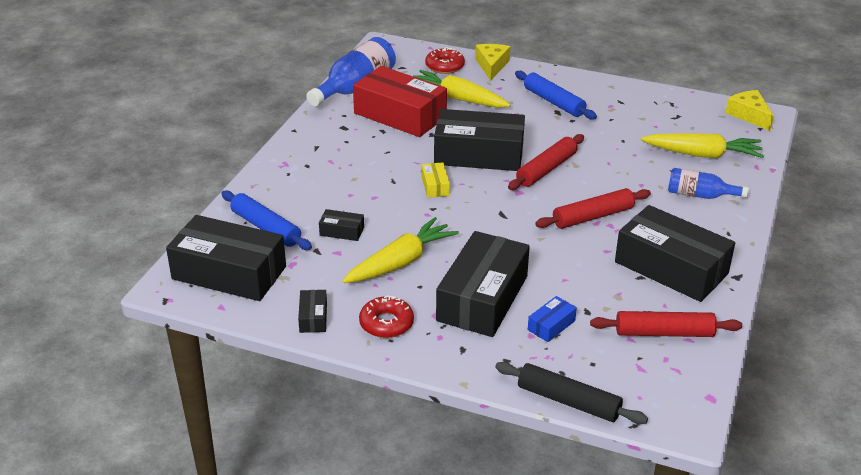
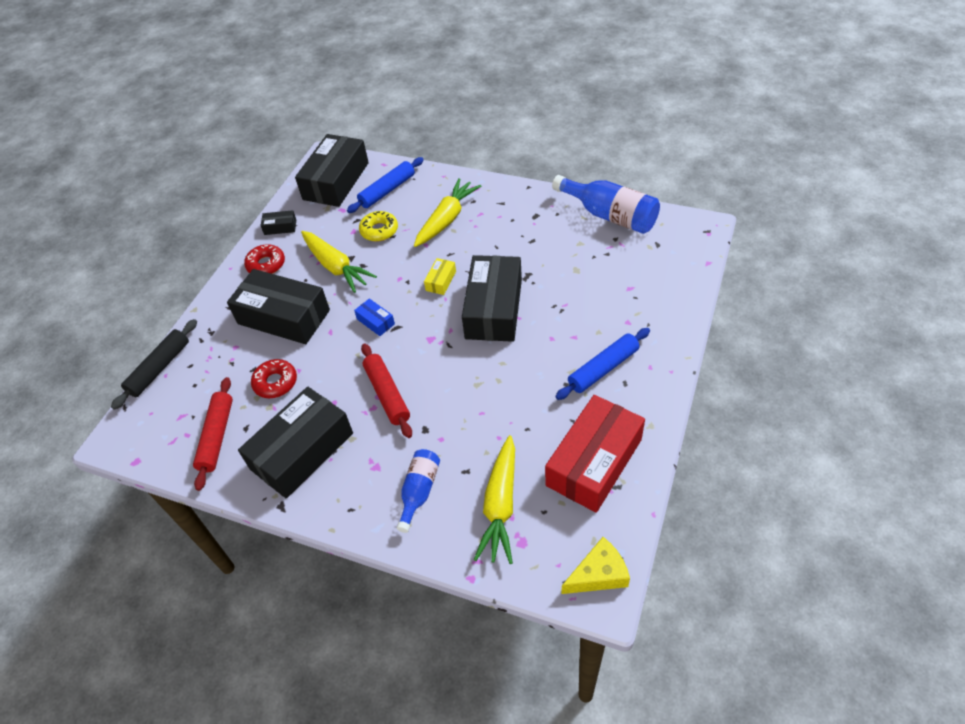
camera: 95 degrees right, 15 degrees up
black box [319,209,364,241] -> yellow donut [359,211,398,242]
red box [353,66,447,137] -> red box moved to [545,395,645,513]
yellow carrot [413,70,510,108] -> yellow carrot moved to [414,178,481,247]
yellow box [422,162,450,198] -> yellow box turned 60 degrees counterclockwise [424,258,456,295]
red donut [425,47,465,74] -> red donut moved to [251,359,297,398]
yellow cheese [475,44,511,81] -> none
red rolling pin [508,134,584,190] -> none
blue box [528,296,577,342] -> blue box moved to [354,298,395,336]

